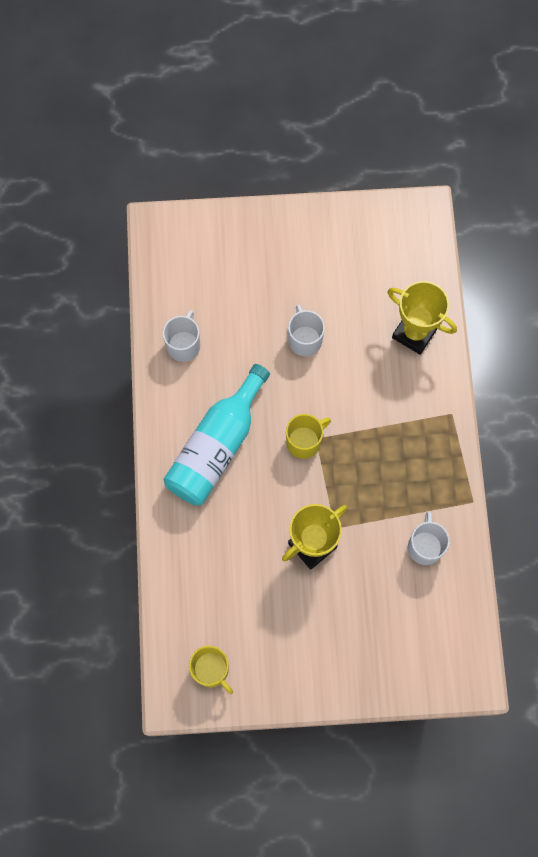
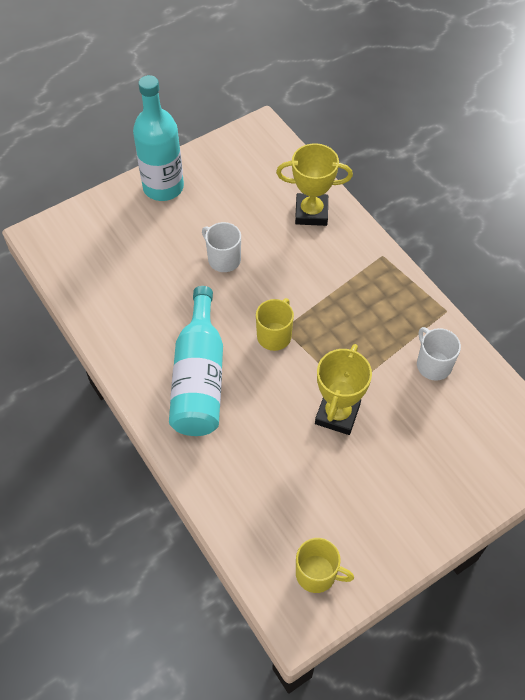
camera: 30 degrees left, 15 degrees down
white mug [163,310,200,362] -> none
none -> turquoise bottle [133,75,184,201]

